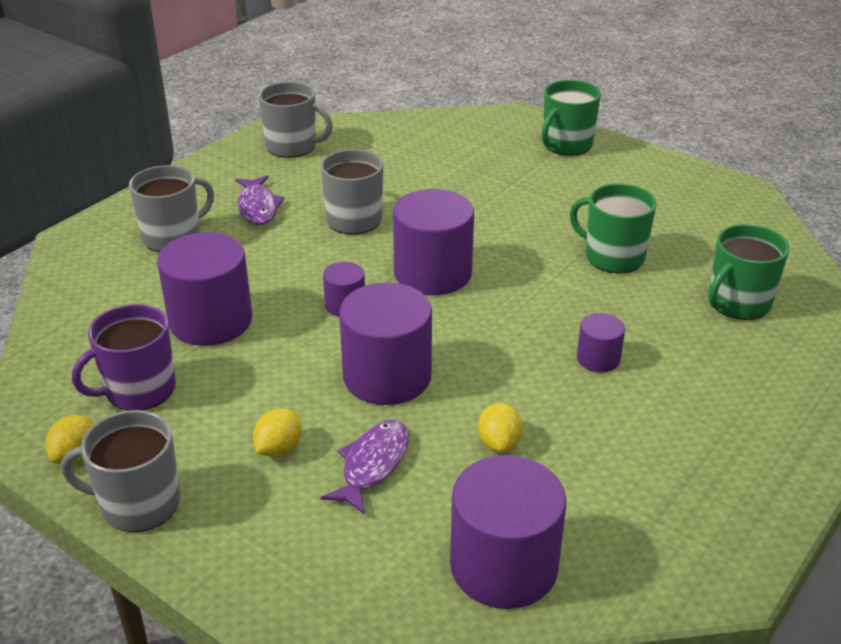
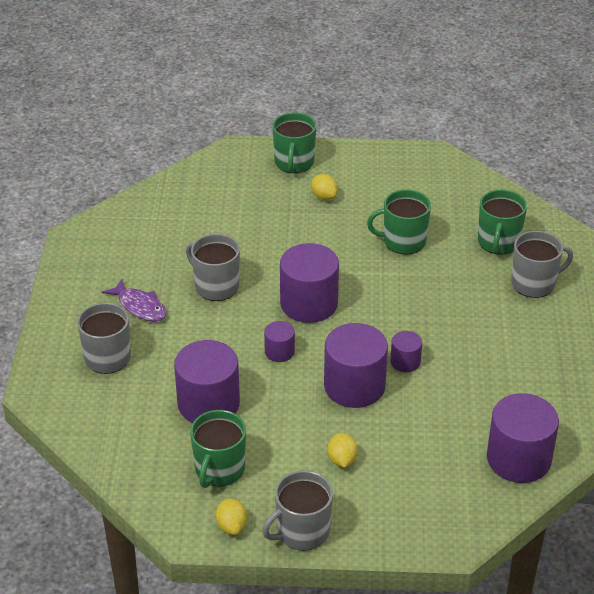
camera: 35 degrees left, 5 degrees up
purple mug [72,304,176,411] -> green mug [190,410,246,488]
grey mug [258,82,333,158] -> grey mug moved to [511,231,573,298]
purple fish [321,420,409,515] -> none
yellow lemon [478,403,523,452] -> yellow lemon moved to [311,174,338,200]
purple cylinder [577,313,625,372] -> purple cylinder moved to [390,331,422,372]

